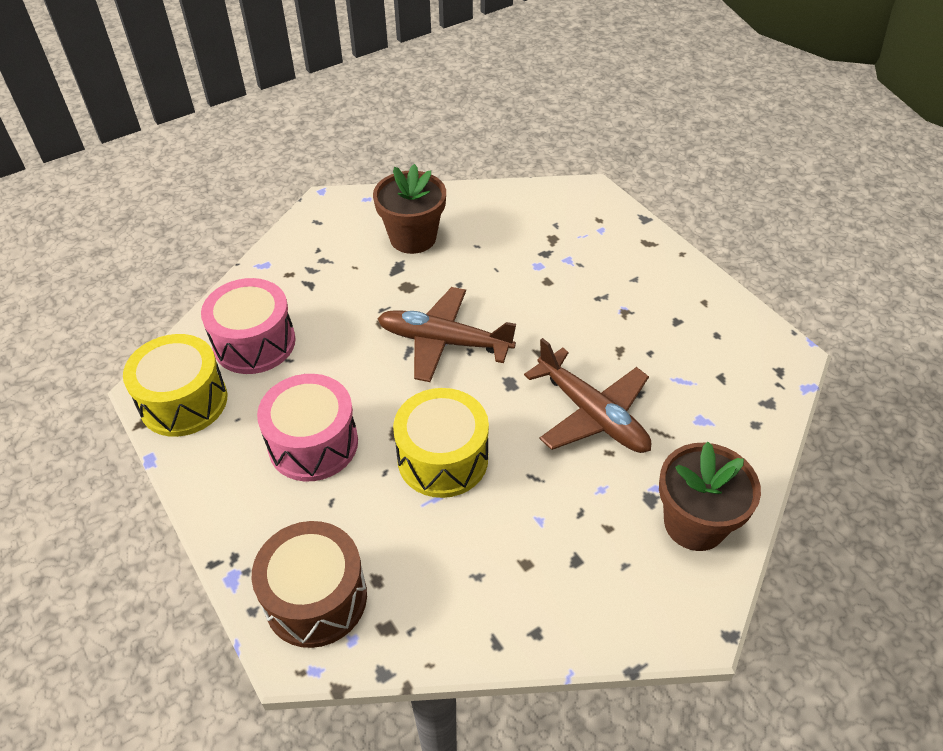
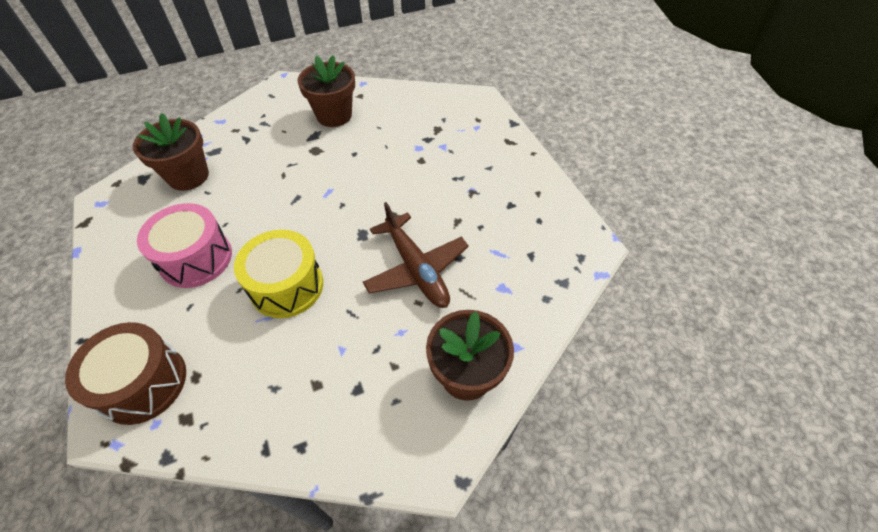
camera: 10 degrees right, 5 degrees up
yellow drum [123,334,227,437] -> none
pink drum [201,278,296,374] -> brown flower pot [133,113,209,191]
brown plane [377,287,516,382] -> none

